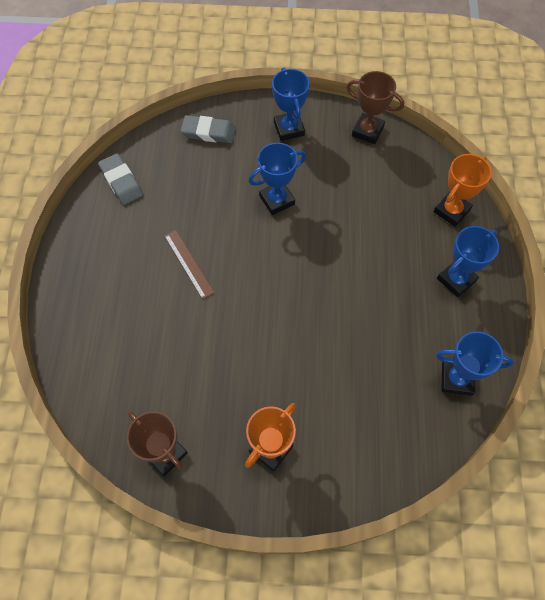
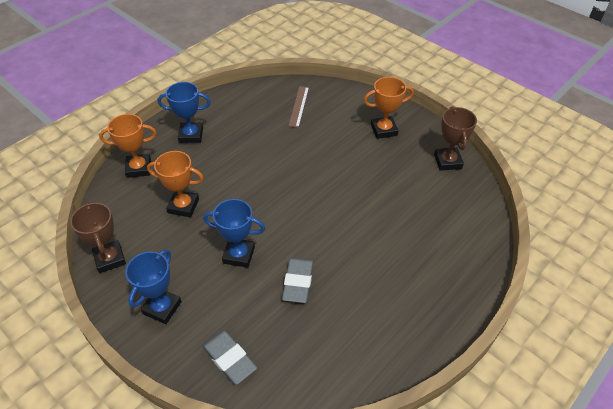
camera: 140 degrees left, 15 degrees down
grey eraser [98,153,143,205] -> grey eraser moved to [282,258,313,303]
brown ruler [165,230,215,299] -> brown ruler moved to [288,86,309,128]
blue trophy [436,331,514,396] -> none
none -> orange trophy [147,151,204,217]

